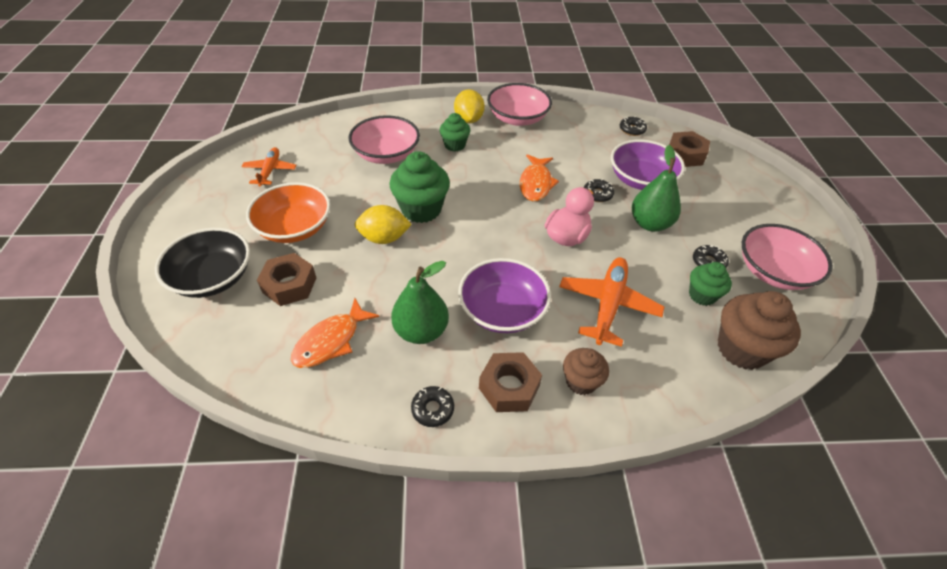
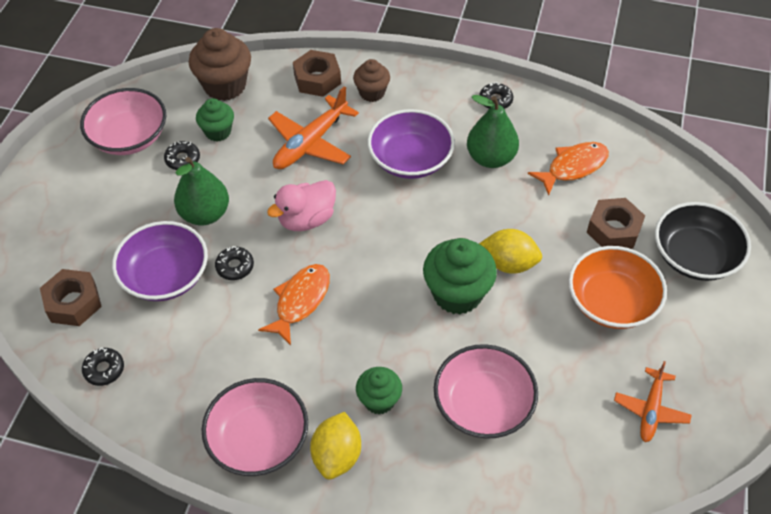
camera: 160 degrees left, 5 degrees up
brown nut [479,352,542,412] -> brown nut moved to [293,50,341,97]

